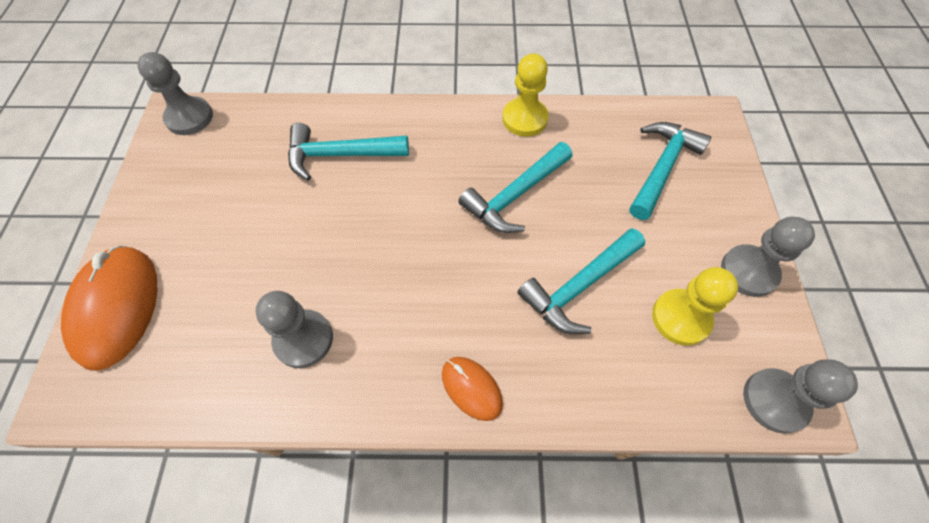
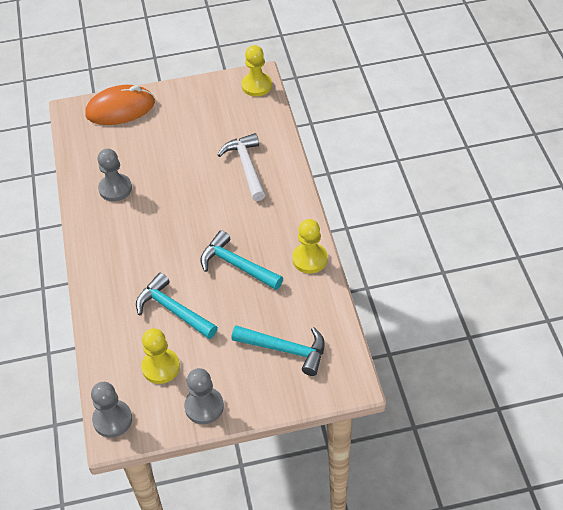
camera: 80 degrees right, 10 degrees down
grey pawn [137,52,213,135] -> yellow pawn [241,45,272,97]
turquoise hammer [288,123,409,181] -> white hammer [218,133,266,201]
orange mouse [442,357,503,421] -> none

